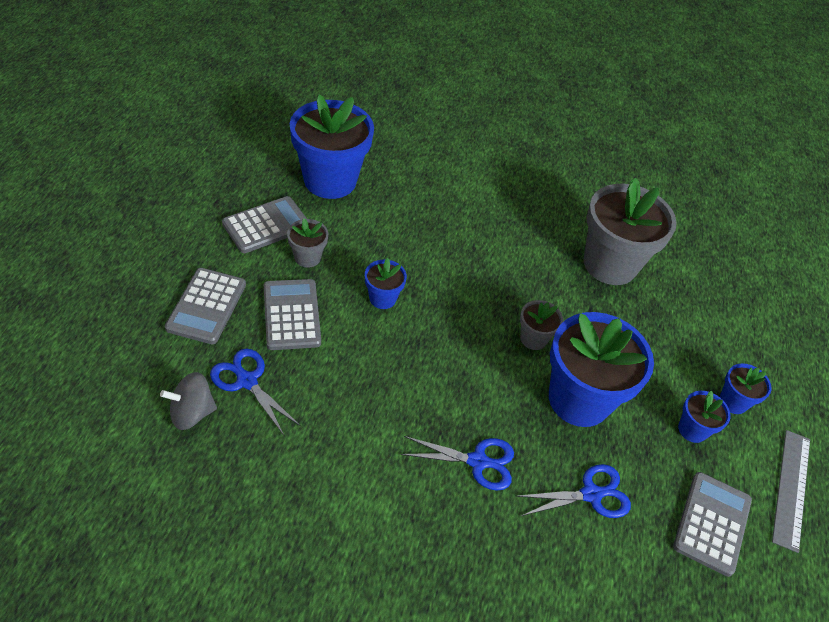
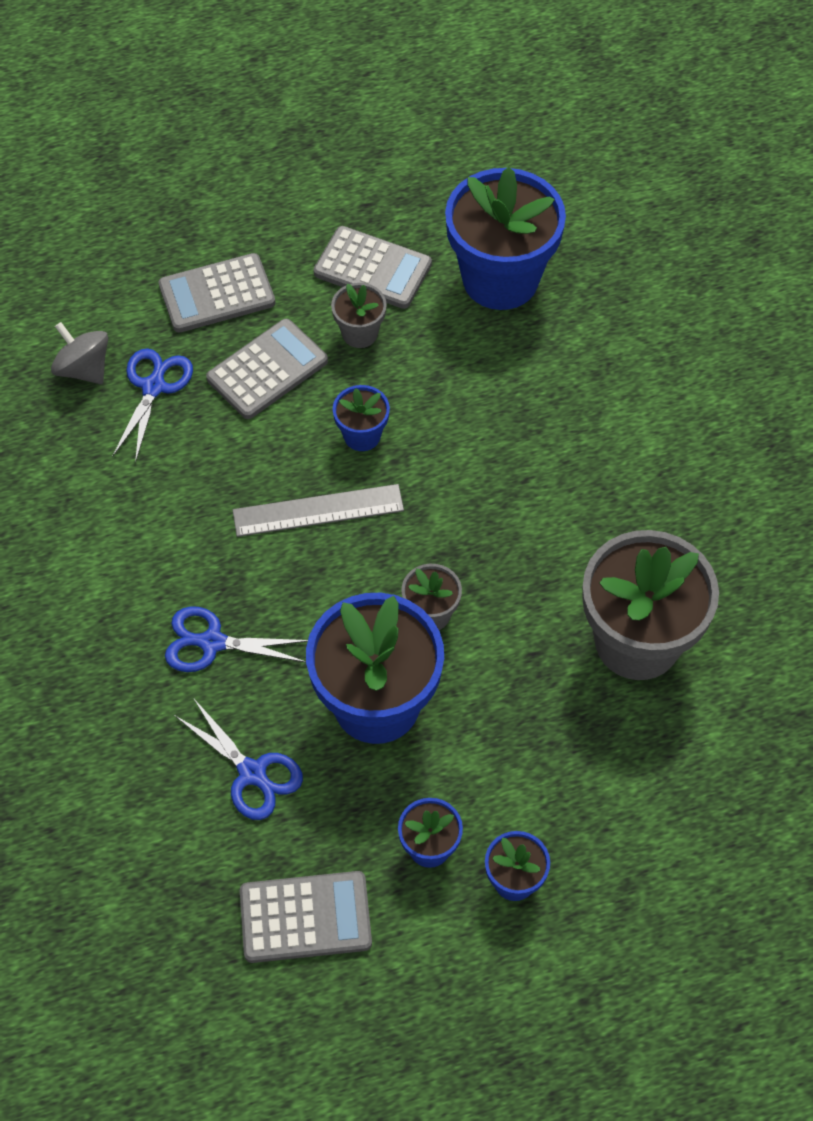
camera: 65 degrees right, 10 degrees up
blue scissors [401,436,514,491] -> blue scissors turned 120 degrees clockwise [165,606,308,672]
grey ruler [772,430,810,553] -> grey ruler moved to [233,484,404,537]

